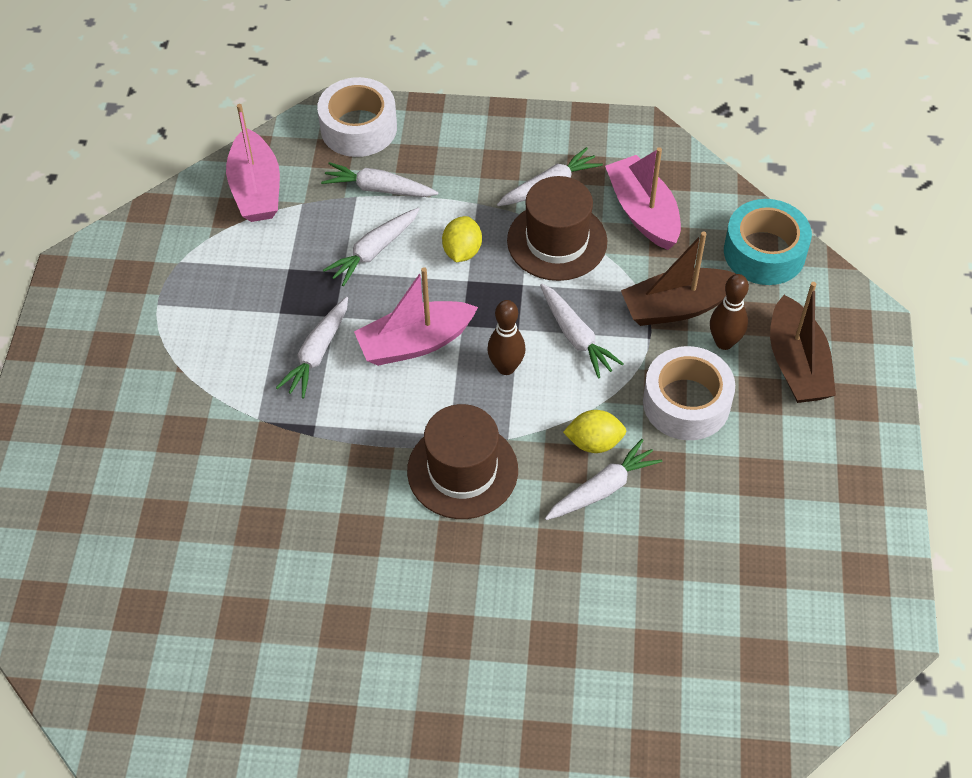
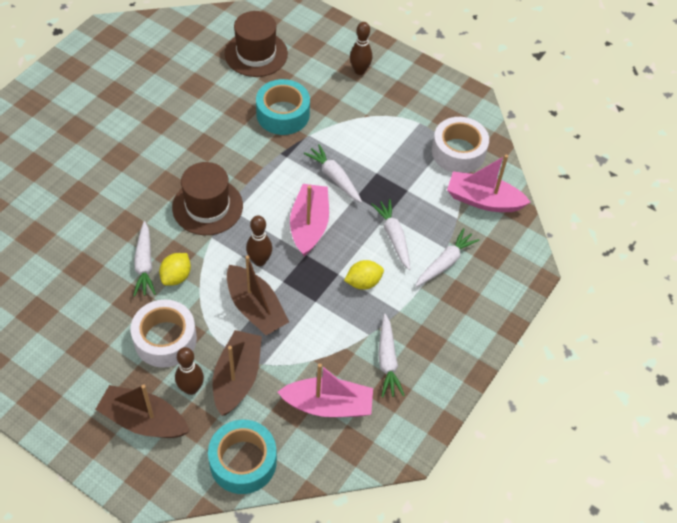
camera: 115 degrees right, 0 degrees up
white tape [317,77,397,157] -> white tape moved to [432,117,489,173]
yellow lemon [442,216,482,262] -> yellow lemon turned 60 degrees counterclockwise [344,260,384,289]
brown hat [507,176,607,281] -> brown hat moved to [225,11,288,77]
white carrot [540,284,624,378] -> brown boat [227,255,289,336]
none -> turquoise tape [256,79,310,135]
none -> brown bowling pin [350,22,372,75]

